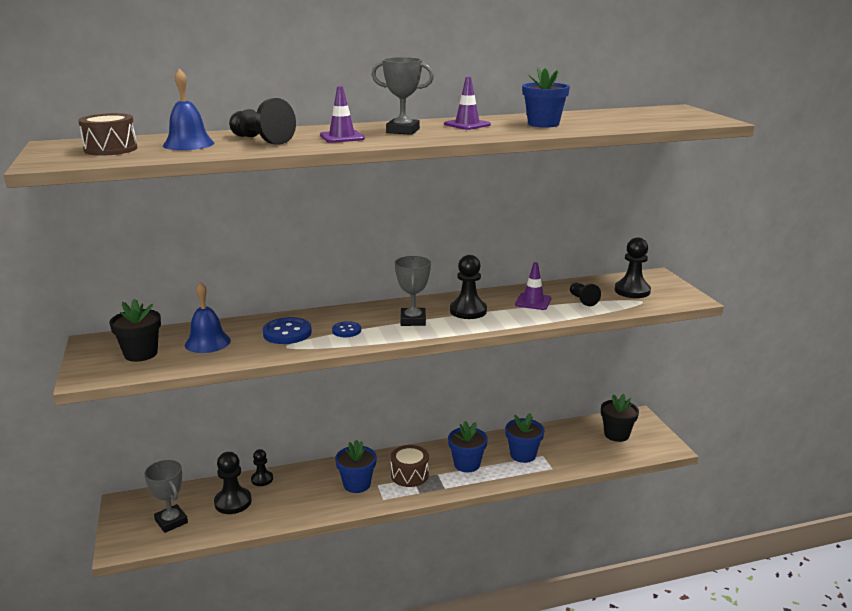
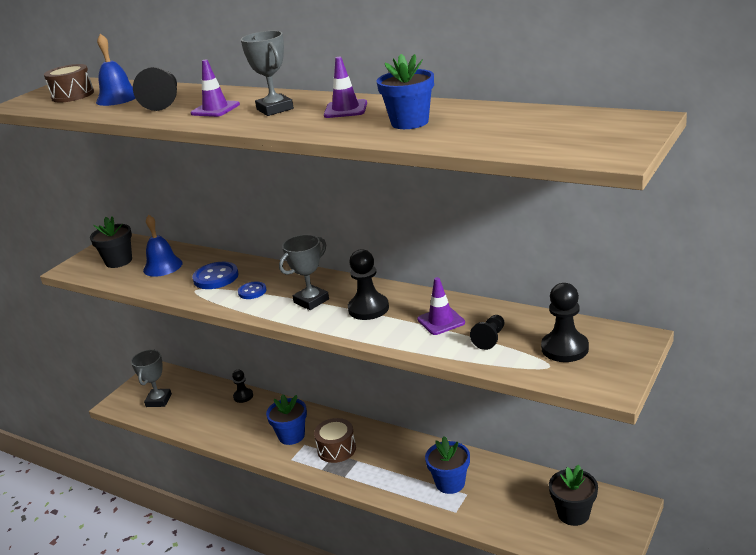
camera: 50 degrees right, 5 degrees up
black pawn [214,452,252,514] -> none
blue flower pot [448,421,488,472] -> none

